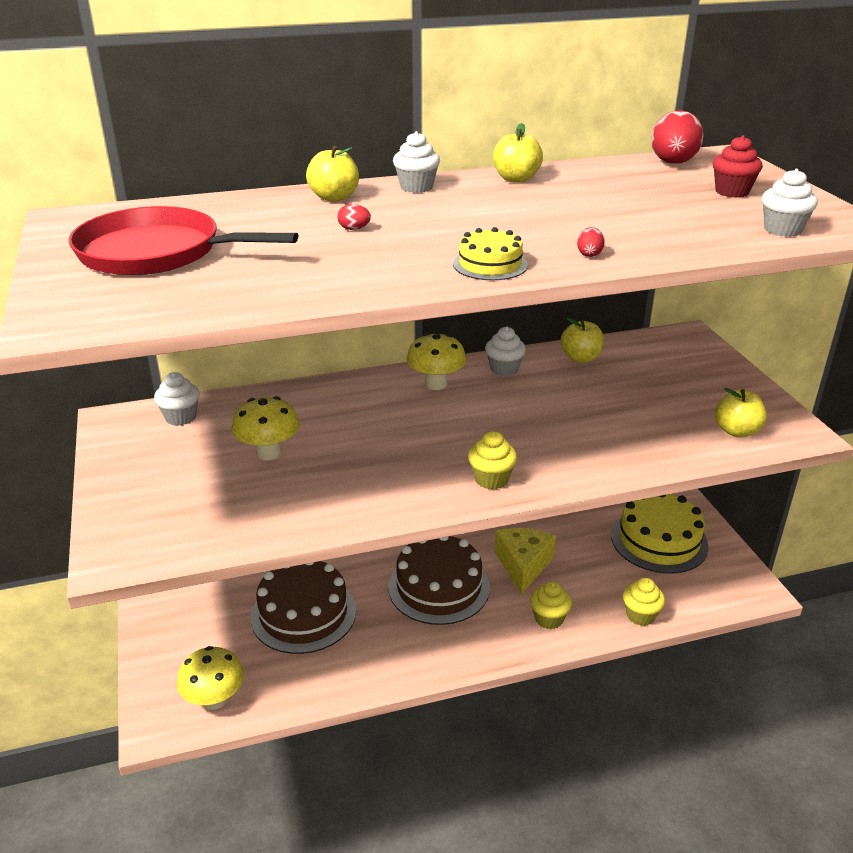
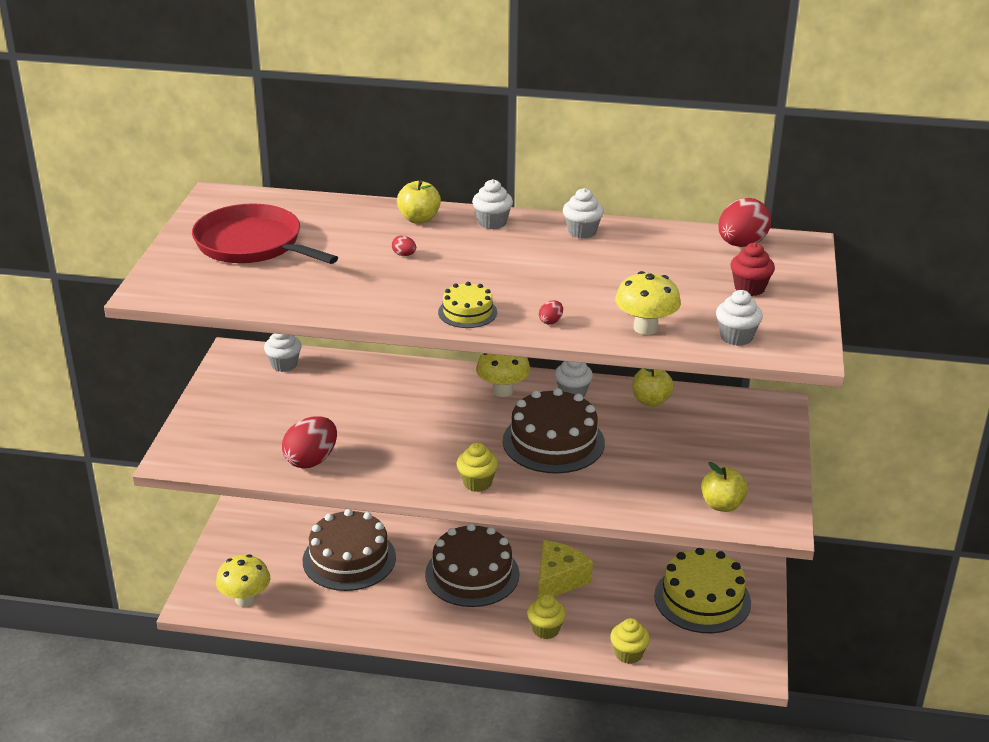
camera: 25 degrees right, 0 degrees up
yellow mushroom [232,396,300,460] -> yellow mushroom moved to [615,271,681,335]
yellow apple [493,123,543,183] -> white cupcake [563,188,604,239]
none -> red egg [282,416,337,468]
none -> brown cake [503,388,605,474]

